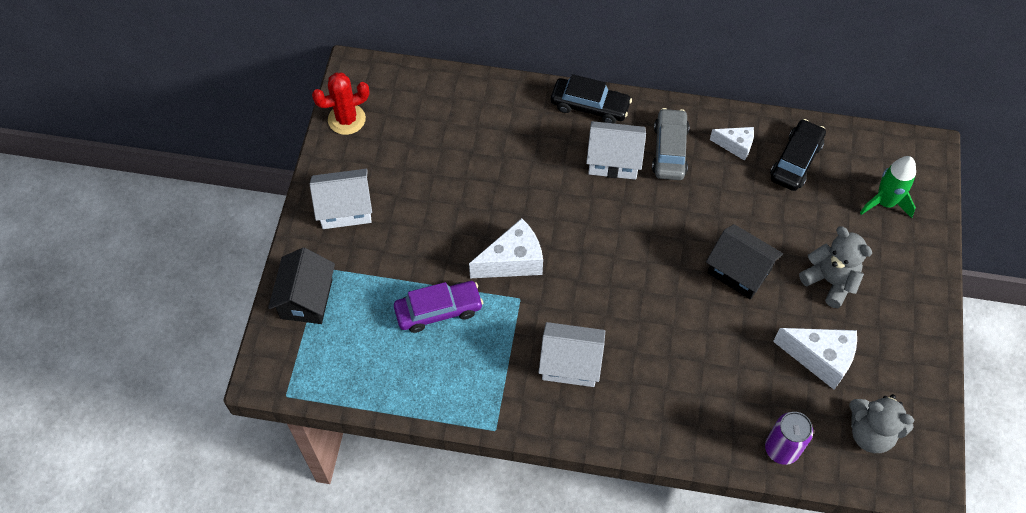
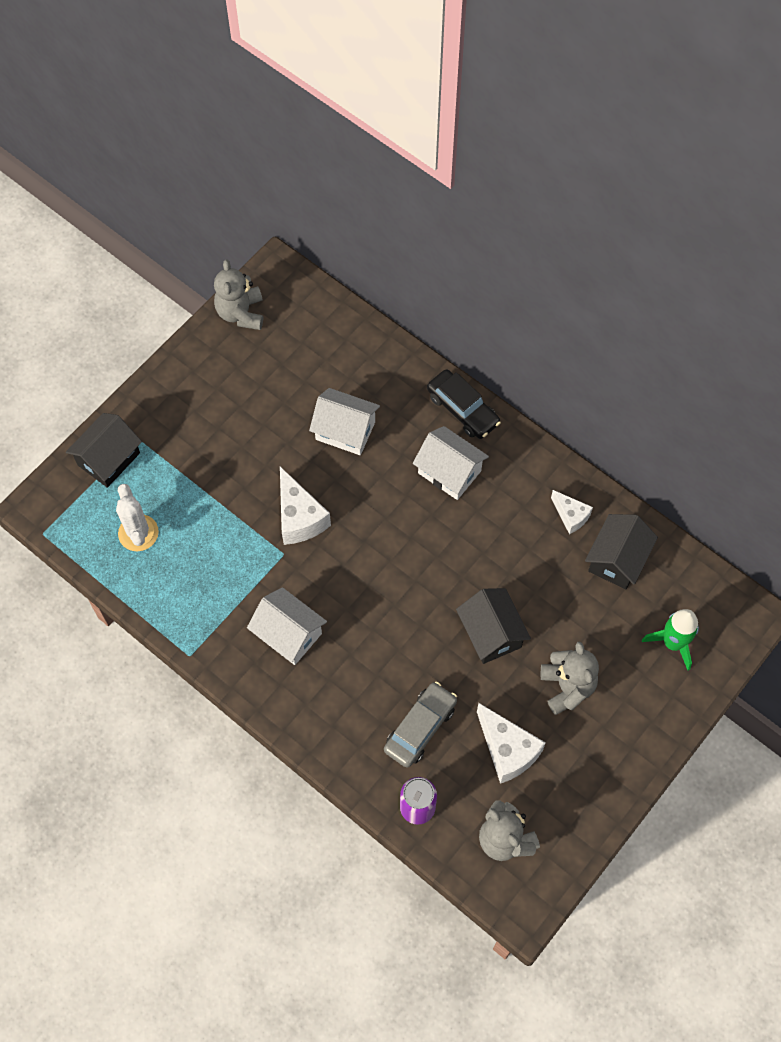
camera: 30 degrees right, 5 degrees up
white house [310,169,372,229] -> white house moved to [309,388,380,455]
red cactus [312,72,369,135] -> grey teddy bear [214,259,263,330]
purple car [394,281,483,333] -> none
white cheese [469,218,543,278] -> white cheese turned 60 degrees clockwise [280,467,331,545]
grey car [652,108,689,180] -> grey car moved to [384,682,457,768]
black car [770,119,826,191] -> black house [585,514,658,589]
none -> white cactus [116,484,159,551]

